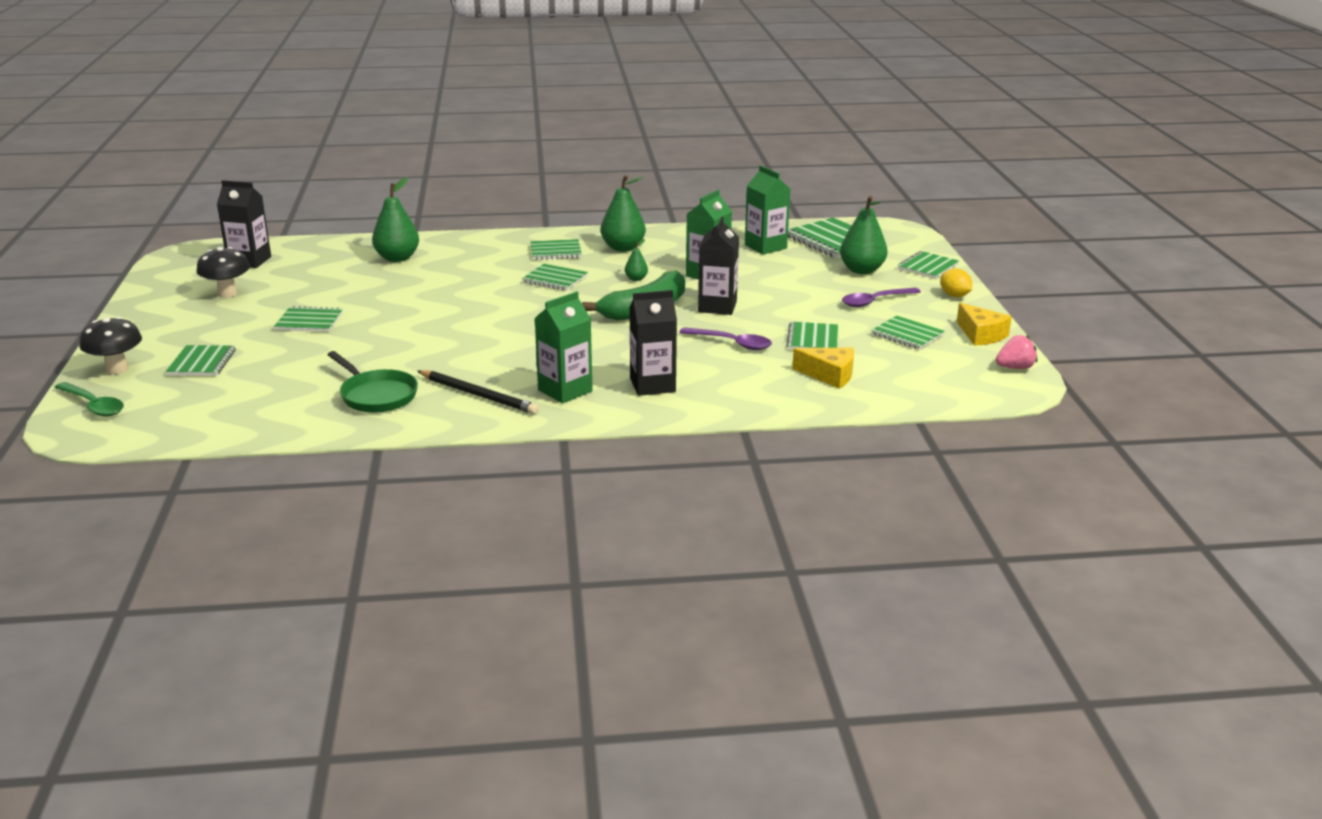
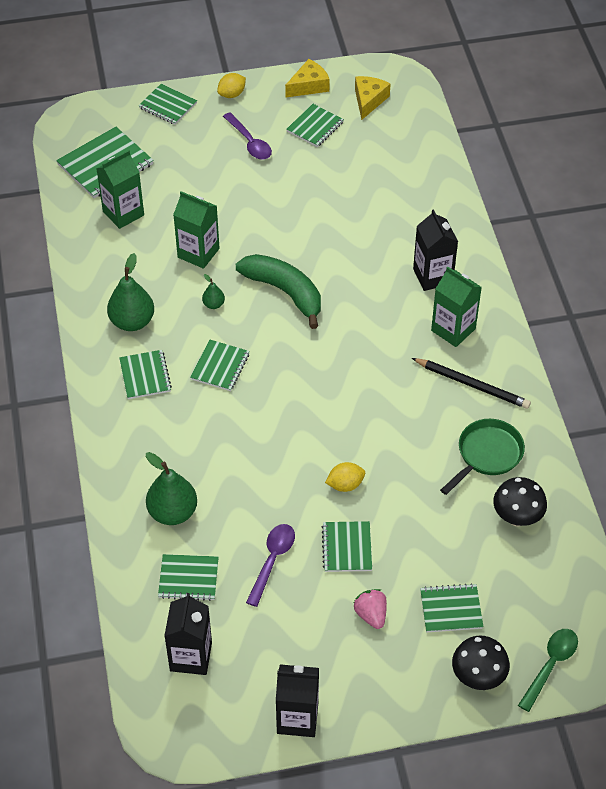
camera: 95 degrees left, 25 degrees up
black mushroom [196,247,250,298] -> black mushroom moved to [493,477,547,526]
black pencil [418,370,539,414] -> black pencil turned 90 degrees clockwise [412,358,531,409]
purple spoon [679,327,772,350] -> purple spoon moved to [246,524,295,607]
black carton [698,216,739,315] -> black carton moved to [276,664,319,737]
green notebook [786,322,838,349] -> green notebook moved to [158,554,219,601]
yellow cheese [792,347,854,389] -> yellow cheese moved to [355,76,390,120]
green pear [840,196,888,274] -> none
pink strawberry [996,335,1037,369] -> pink strawberry moved to [353,589,387,629]
none -> yellow lemon [325,462,365,492]

